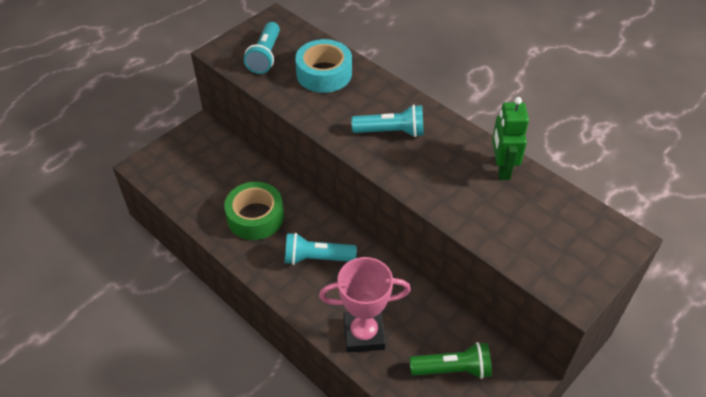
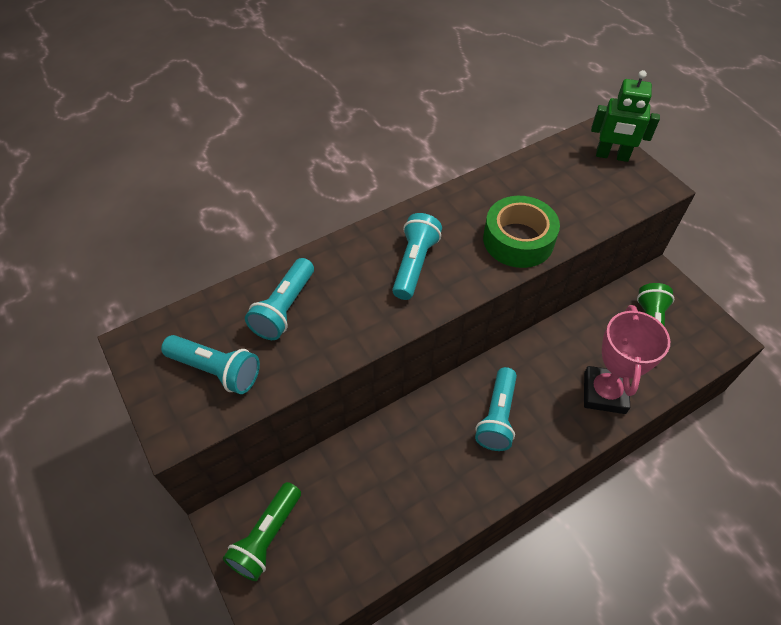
camera: 75 degrees left, 5 degrees up
green tape [224,182,284,240] -> green tape moved to [483,196,560,268]
turquoise tape [295,39,352,93] -> turquoise flashlight [245,258,314,340]
green robot [492,97,529,180] -> green robot moved to [591,70,660,162]
none -> green flashlight [223,482,301,581]

